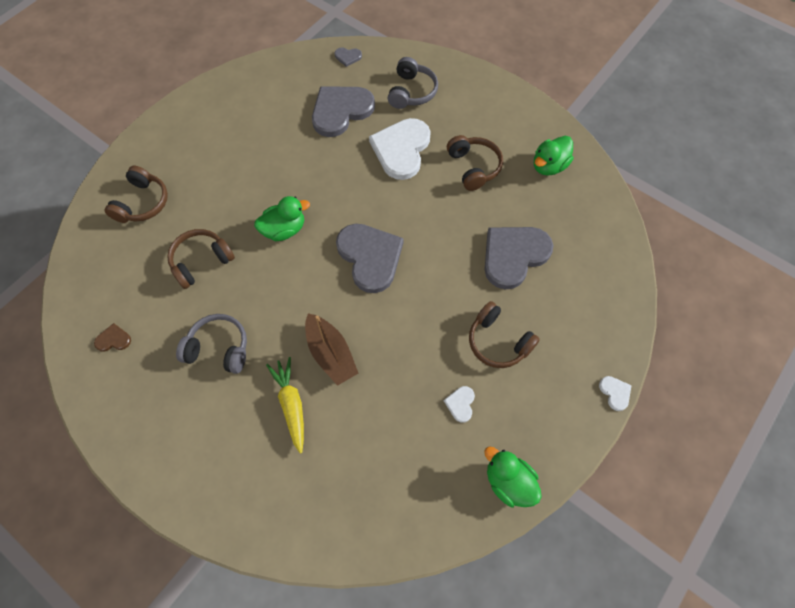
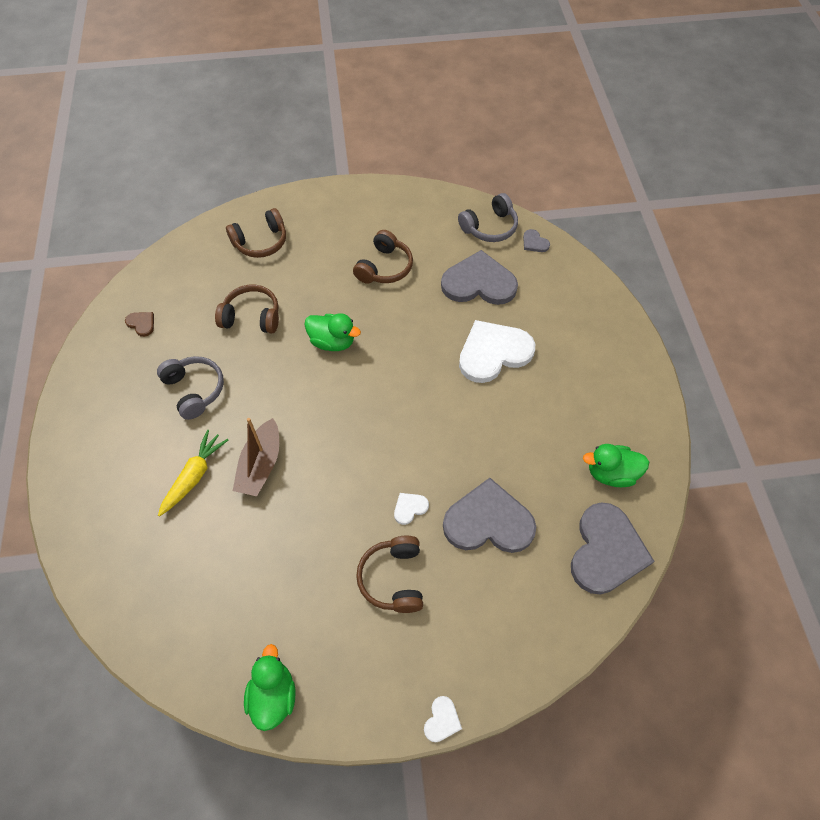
camera: 45 degrees right, 5 degrees down
grey heart [336,224,404,293] -> grey heart moved to [571,502,654,594]
grey headphones [388,57,438,109] -> grey headphones moved to [458,193,518,242]
white heart [444,386,475,423] -> white heart moved to [394,493,429,525]
brown headphones [447,135,503,191] -> brown headphones moved to [353,230,413,284]

